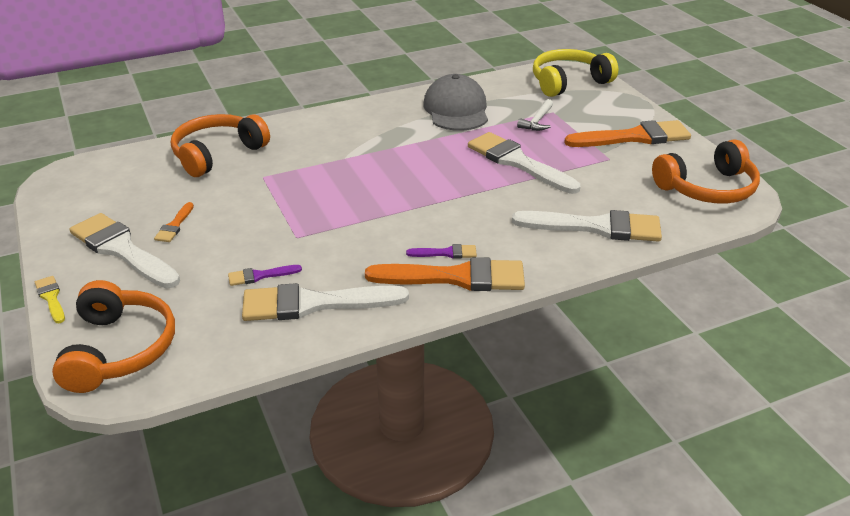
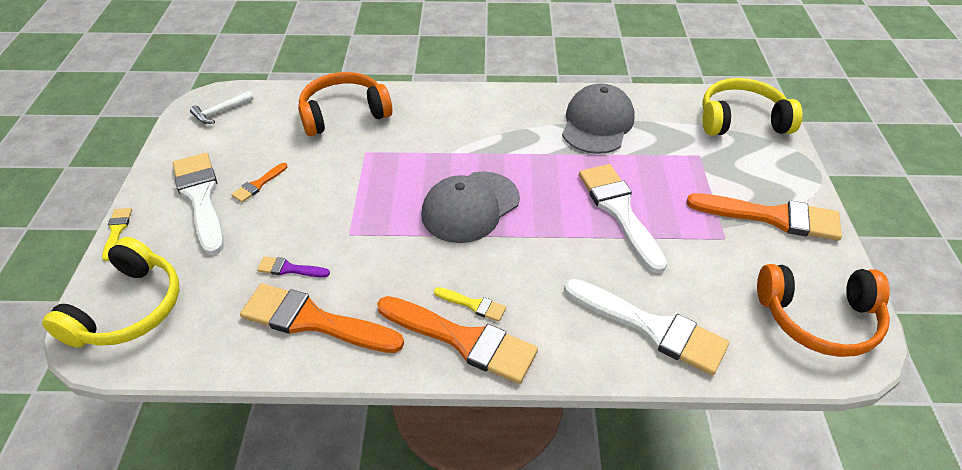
camera: 25 degrees right, 10 degrees up
orange headphones [52,280,175,393] -> yellow headphones [42,237,179,348]
white brush [242,283,409,321] -> orange brush [240,284,404,353]
purple brush [406,244,477,259] -> yellow brush [434,287,506,322]
white hammer [517,99,553,131] -> white hammer moved to [190,91,253,124]
none -> grey cap [421,171,520,243]

